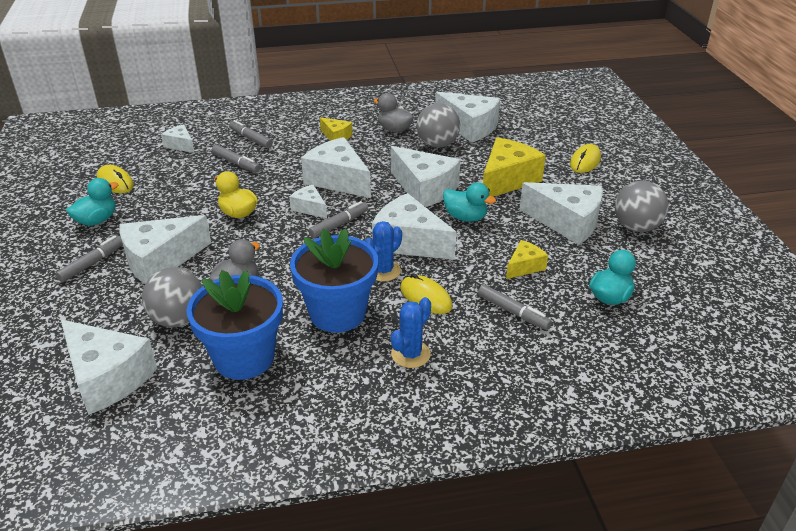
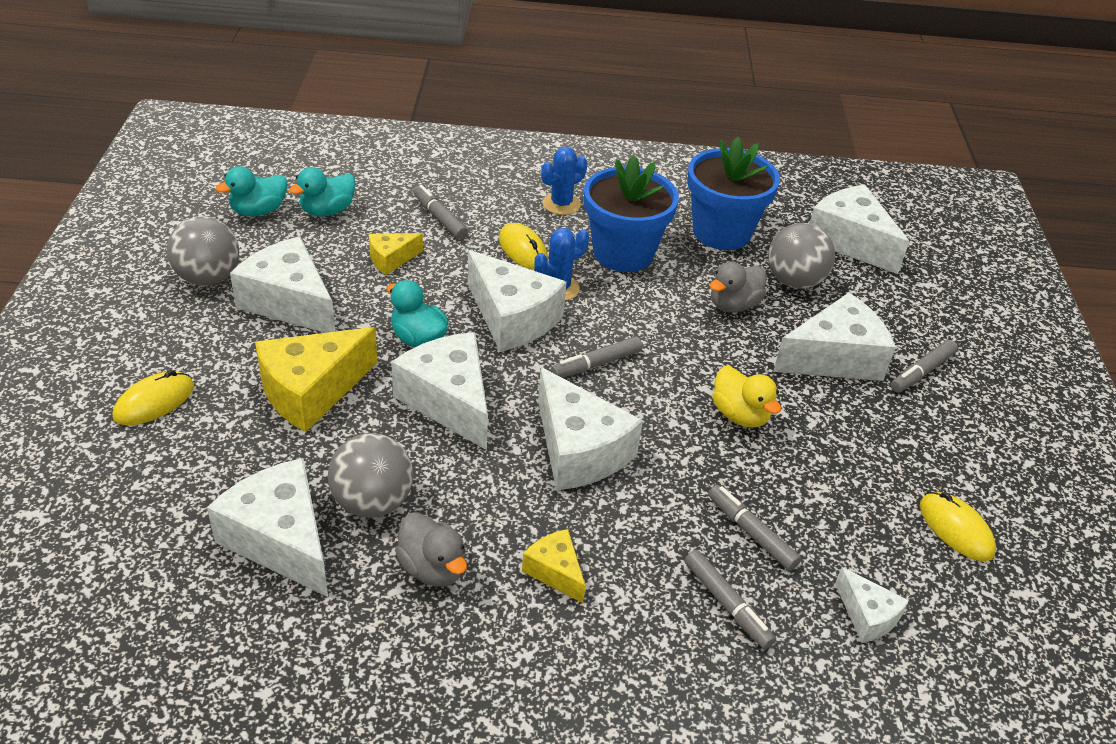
camera: 170 degrees left, 5 degrees up
turquoise duck [66,178,118,226] -> turquoise duck moved to [216,166,288,216]
white cheese [289,185,327,218] -> none

